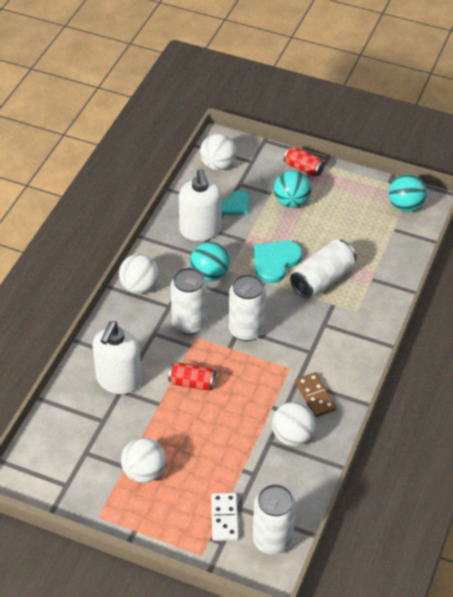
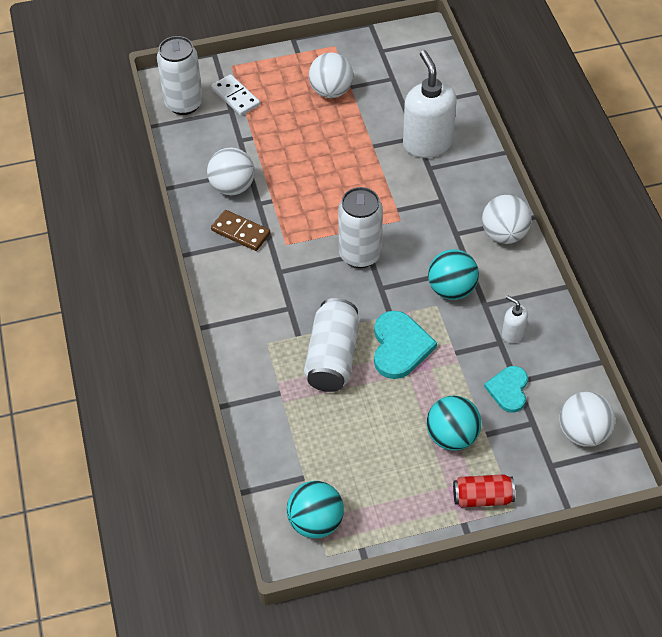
camera: 145 degrees right, 5 degrees up
red can [168,362,216,390] -> none
white can [170,267,207,335] -> none
white soap dispenser [179,169,222,241] -> white soap dispenser [502,295,528,343], size x0.46

